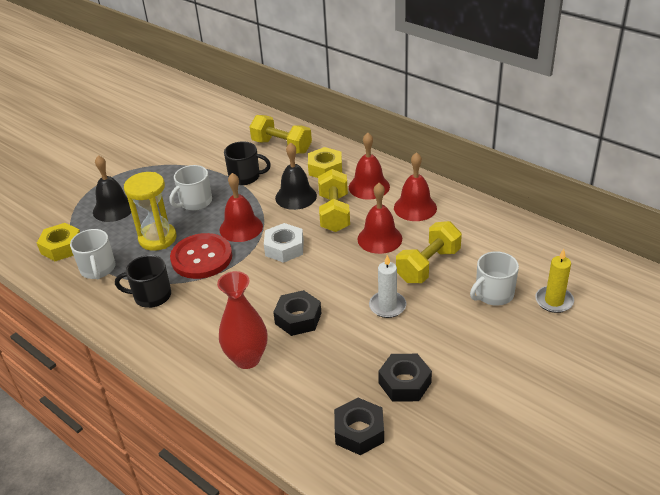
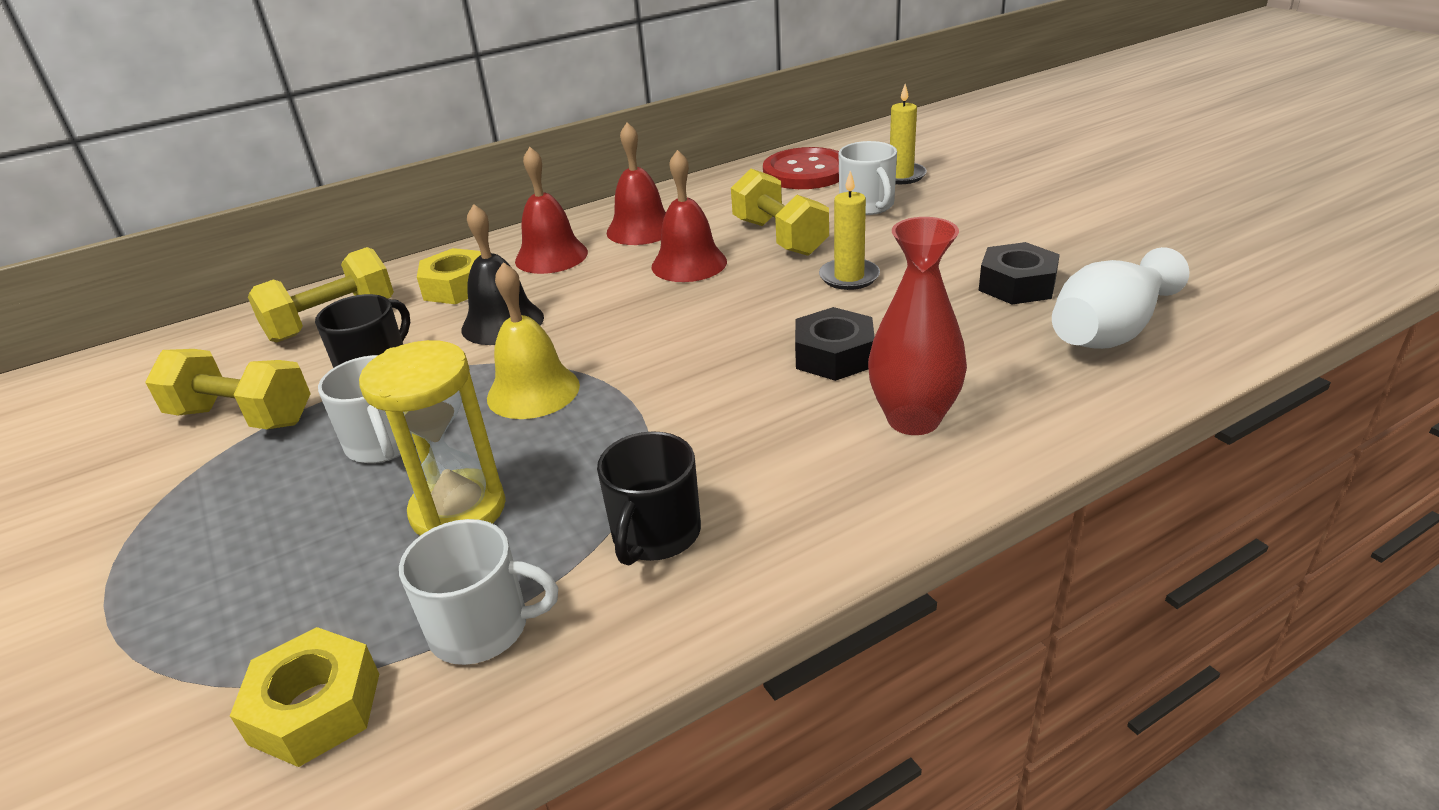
camera: 70 degrees left, 5 degrees down
black bell [93,155,131,222] -> none
red button [170,233,232,279] -> red button moved to [763,147,839,189]
red bell [220,173,263,242] -> yellow bell [487,262,580,419]
white nut [264,223,304,263] -> none
yellow dumbbell [318,169,350,232] -> yellow dumbbell moved to [145,349,311,429]
black nut [334,398,384,455] -> white vase [1052,247,1190,349]
white candle [369,255,406,318] -> yellow candle [819,171,880,290]

